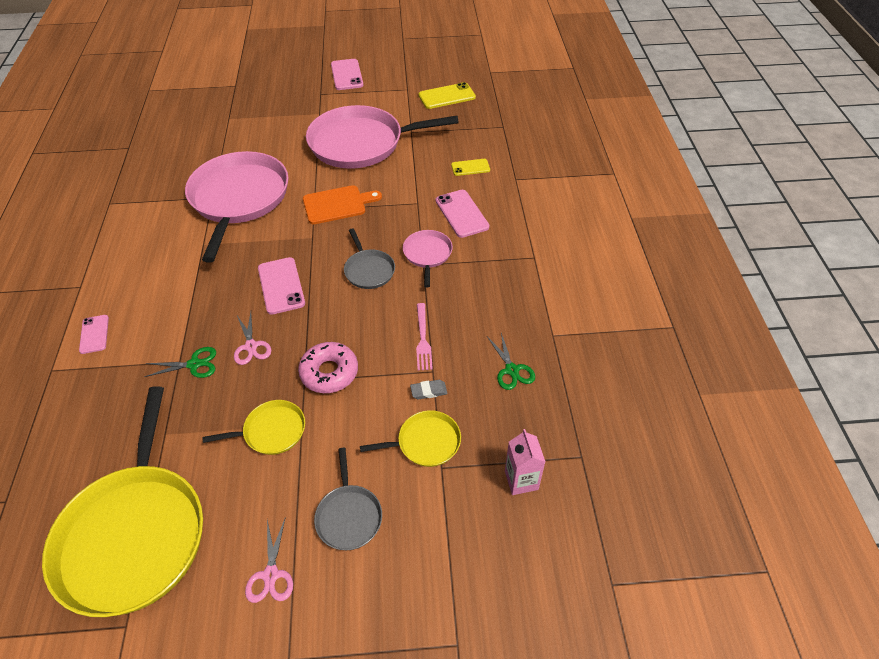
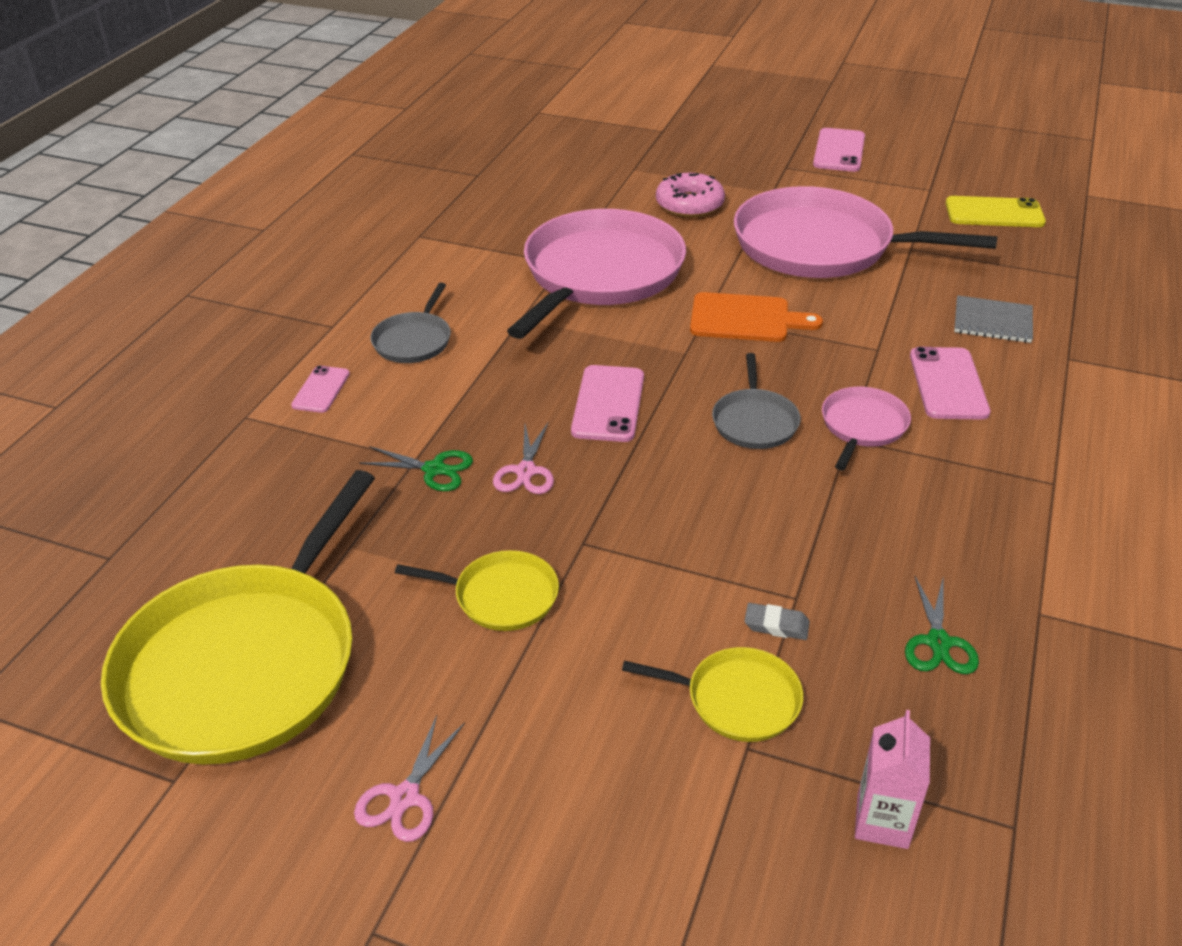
camera: 25 degrees right, 10 degrees down
pink donut [298,342,358,393] -> pink donut moved to [656,173,725,218]
grey pan [314,448,382,550] -> grey pan moved to [370,283,451,363]
pink fork [416,303,433,370] -> none
yellow phone [451,159,490,176] -> grey notebook [954,295,1033,343]

